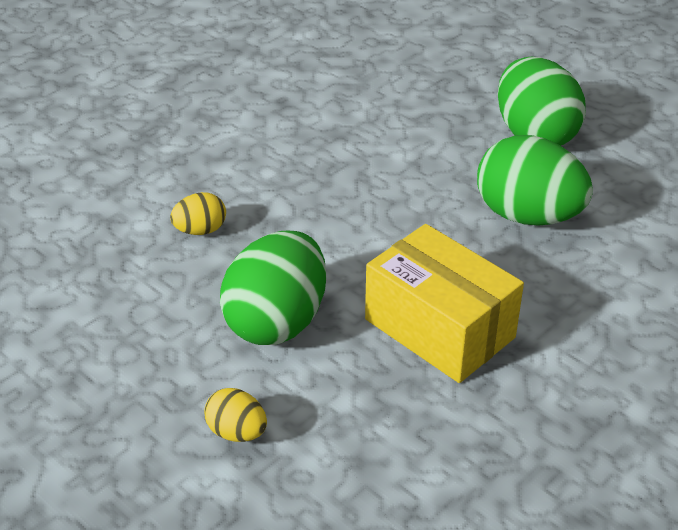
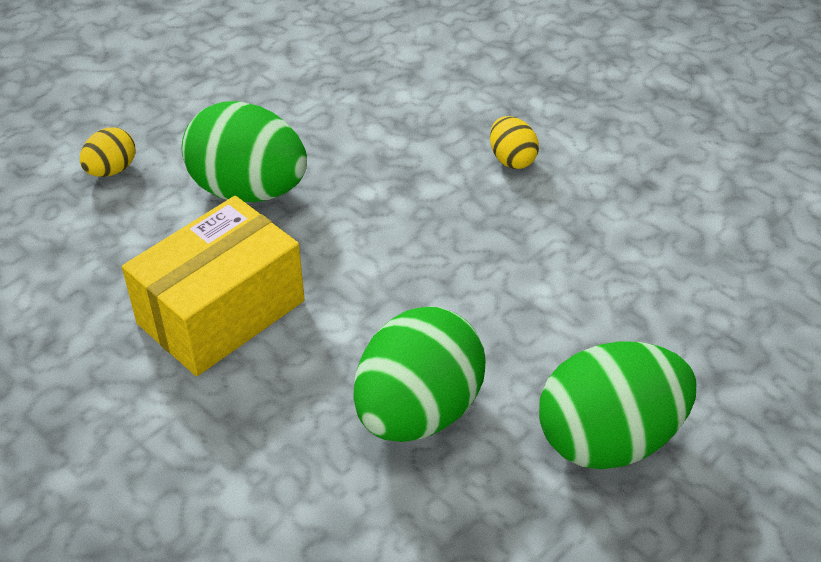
camera: 90 degrees right, 5 degrees up
yellow egg [170,192,226,235] -> yellow egg moved to [490,116,539,169]

